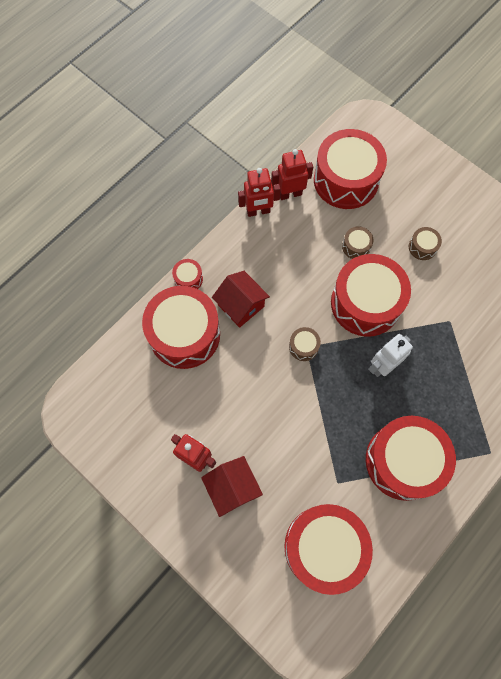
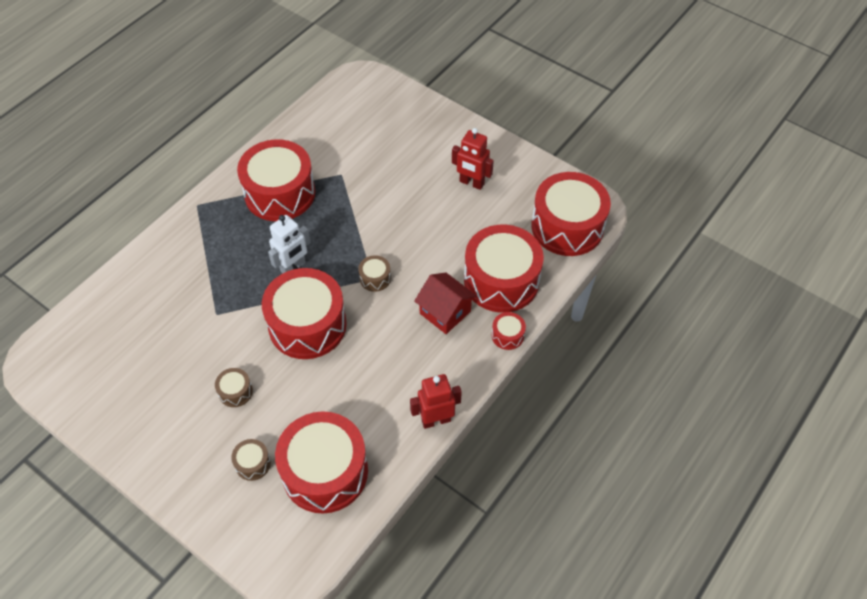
camera: 175 degrees right, 15 degrees down
red house [201,456,263,517] -> none
red robot [271,149,313,200] -> none
red drum [284,504,373,595] -> red drum moved to [531,172,611,256]
brown drum [342,226,374,259] -> brown drum moved to [231,439,271,481]

